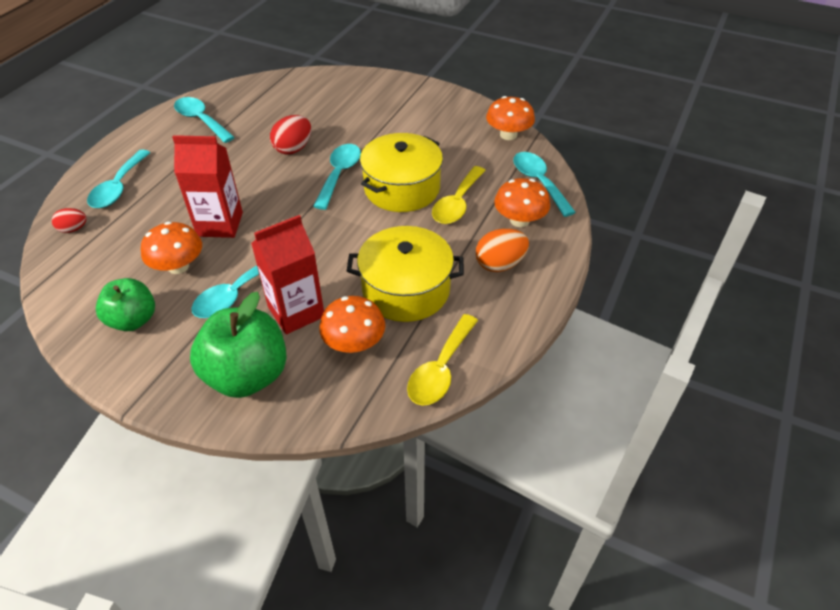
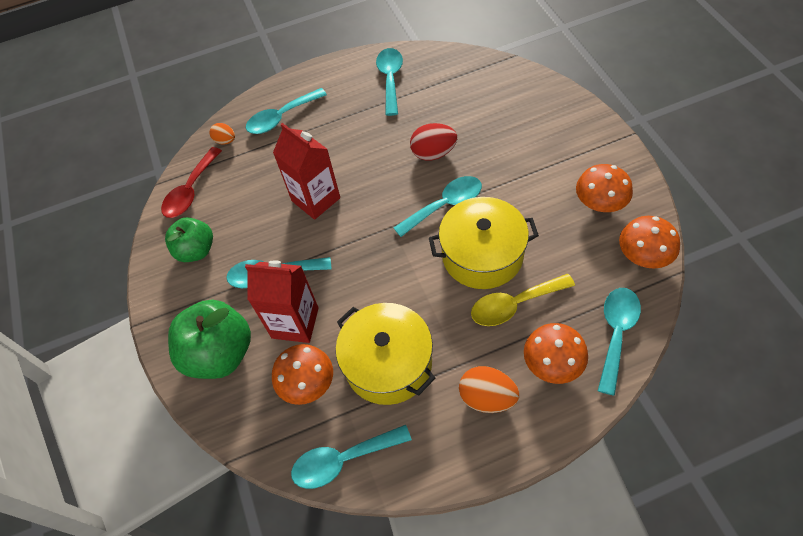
camera: 50 degrees right, 10 degrees up
red egg [52,208,87,233] -> orange egg [210,123,235,145]
orange mushroom [141,222,202,274] -> orange mushroom moved to [576,164,633,212]
yellow spoon [407,314,478,406] -> turquoise spoon [291,425,412,489]
none -> red spoon [161,147,222,218]

